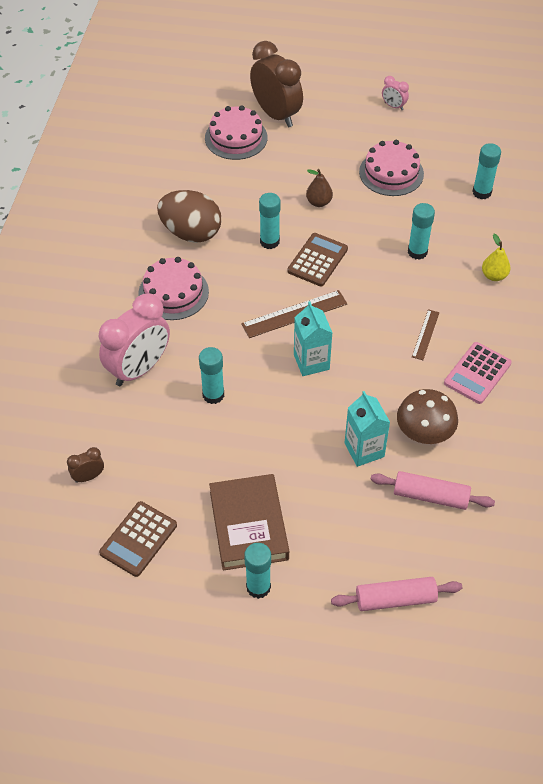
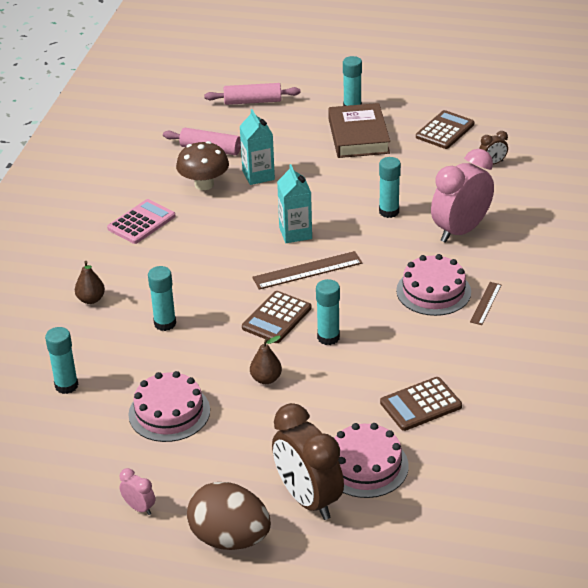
camera: 175 degrees left, 15 degrees down
brown egg [157,190,221,243] -> brown egg moved to [187,482,271,550]
brown ruler [412,309,439,360] -> brown ruler moved to [470,282,502,325]
yellow pear [482,234,510,281] -> brown pear [75,261,105,304]
none -> brown calculator [380,377,462,431]

